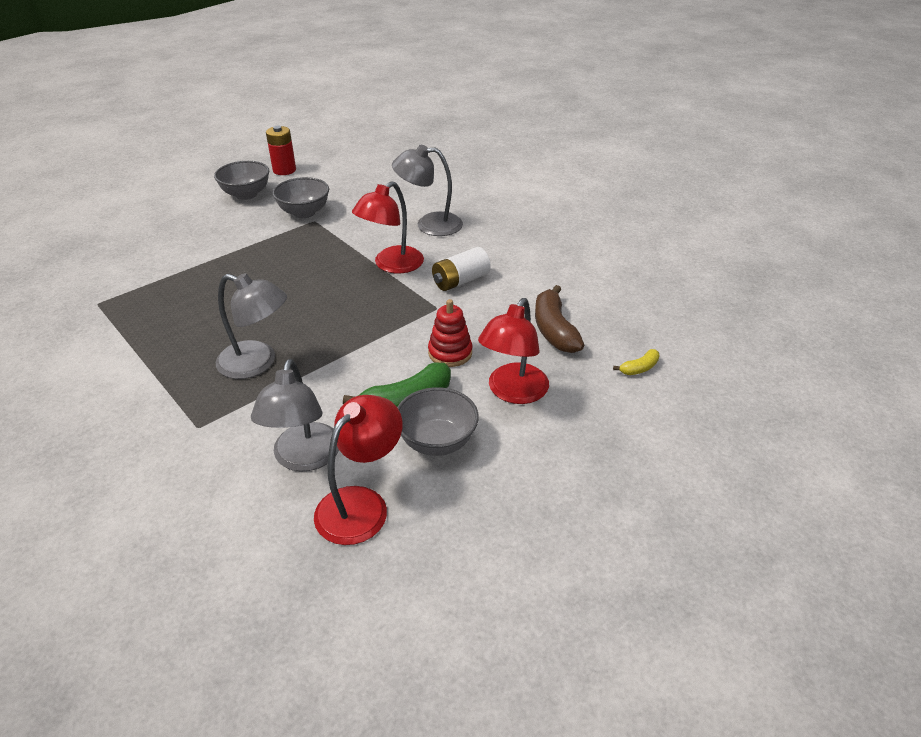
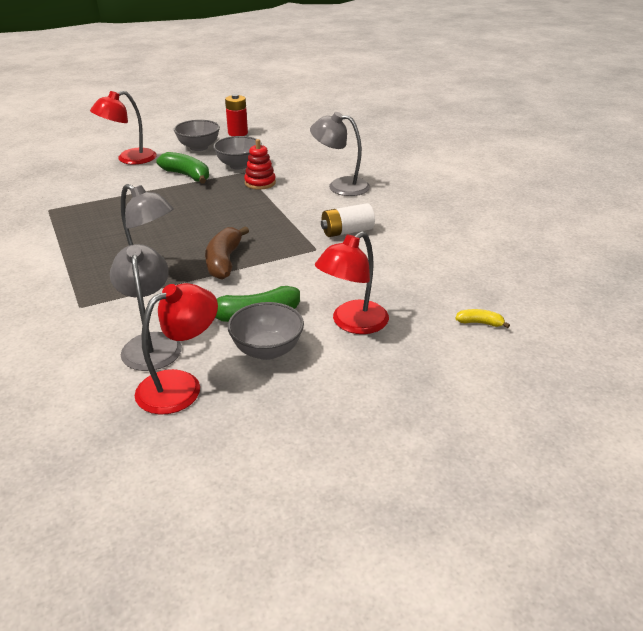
camera: 15 degrees right, 5 degrees down
grey lamp [251,359,339,472] -> grey lamp turned 150 degrees clockwise [110,244,182,371]
red lamp [352,181,424,273] -> red lamp moved to [90,91,157,164]
red stacking toy [428,299,472,367] -> red stacking toy moved to [244,139,276,190]
brown banana [535,285,584,353] -> brown banana moved to [205,226,249,280]
yellow banana [613,349,660,375] -> yellow banana turned 150 degrees counterclockwise [455,309,510,328]
none -> green banana [156,152,209,184]

